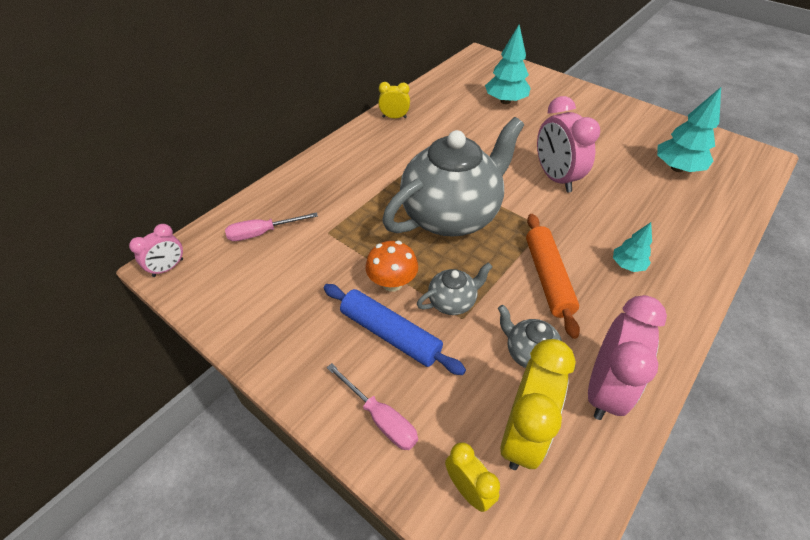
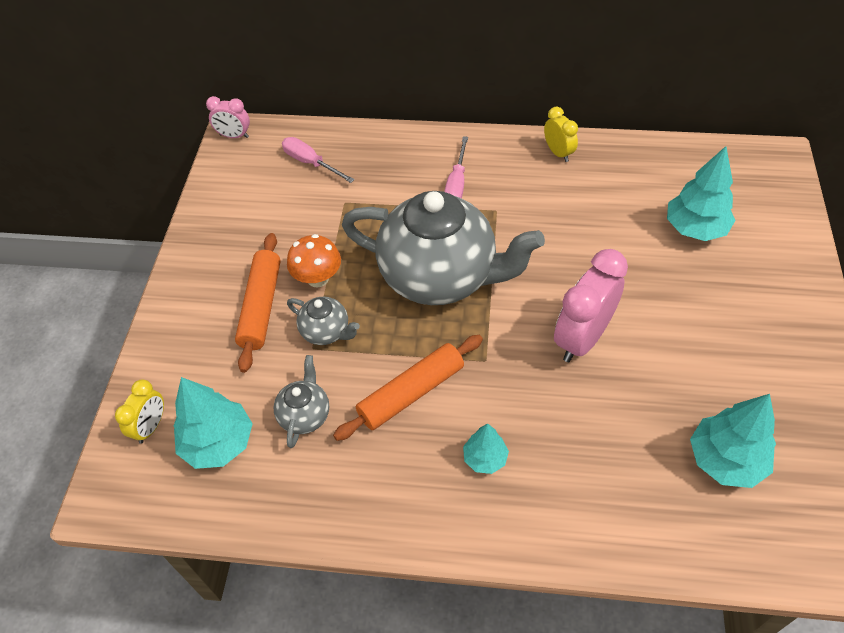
camera: 60 degrees right, 5 degrees up
blue rolling pin [324,284,466,375] -> orange rolling pin [235,233,281,373]
pink screwdriver [327,363,418,450] -> pink screwdriver moved to [444,136,468,198]
yellow clock [500,339,576,470] -> turquoise tree [174,377,253,469]
pink clock [588,295,667,420] -> none

